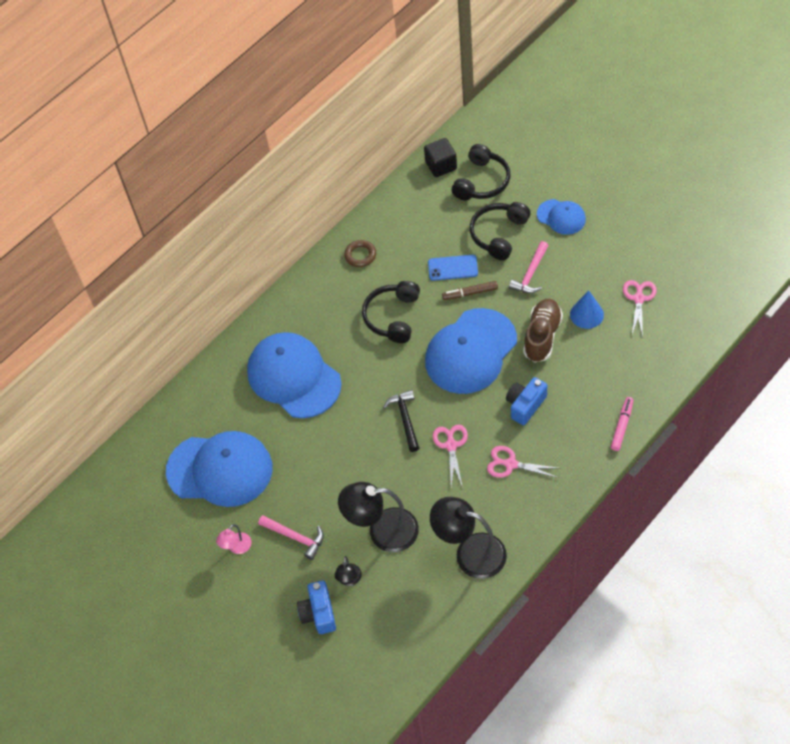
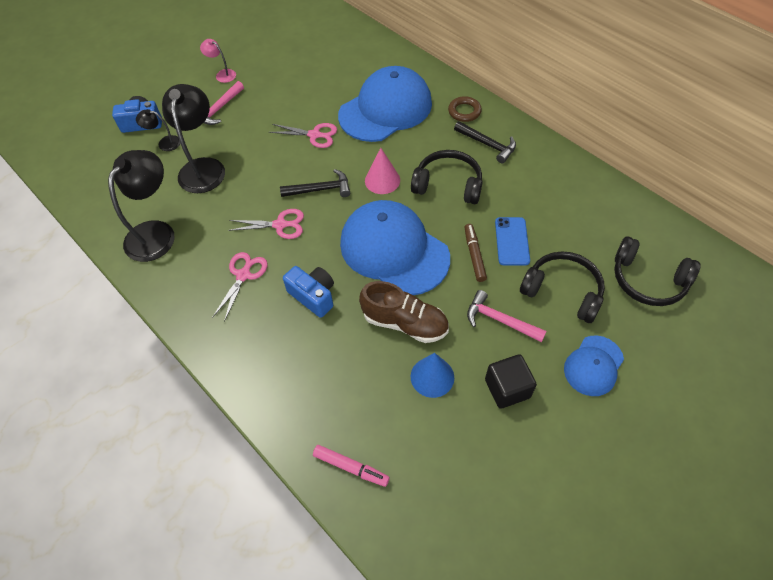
camera: 90 degrees right, 0 degrees up
blue cap [166,431,272,507] -> none
brown ring [344,240,376,267] -> brown ring moved to [448,96,482,122]
black cube [424,138,457,177] -> black cube moved to [485,354,537,409]
pink marker [611,397,634,451] -> pink marker moved to [313,445,390,487]
pink scissors [623,280,657,337] -> pink scissors moved to [269,123,337,148]
none -> pink cone [365,148,400,194]
none -> black hammer [454,121,516,163]

